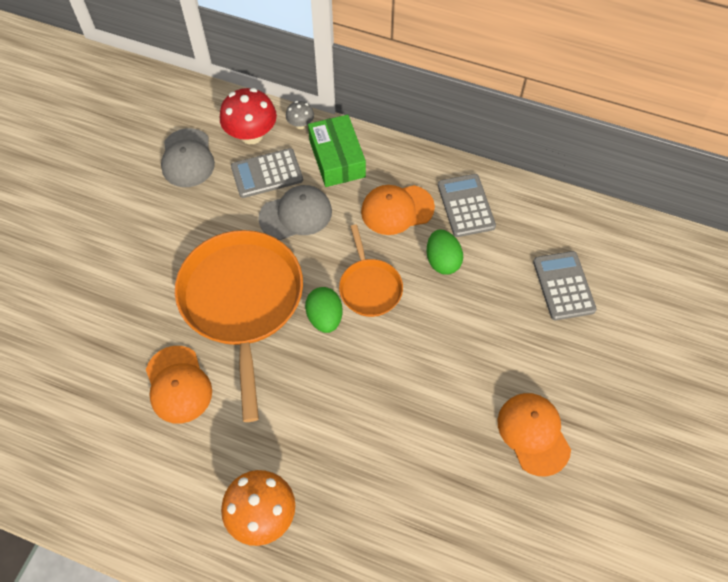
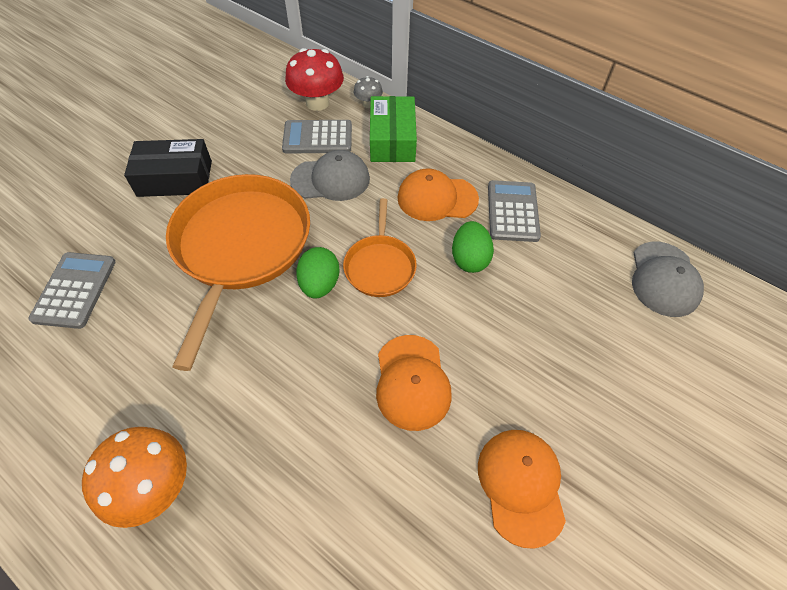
camera: 15 degrees right, 5 degrees down
orange cap [146,346,212,424] -> orange cap moved to [376,335,452,431]
grey cap [161,128,215,187] -> grey cap moved to [632,242,704,317]
grey calculator [533,251,597,320] -> grey calculator moved to [28,252,115,329]
none -> black box [124,139,212,197]

